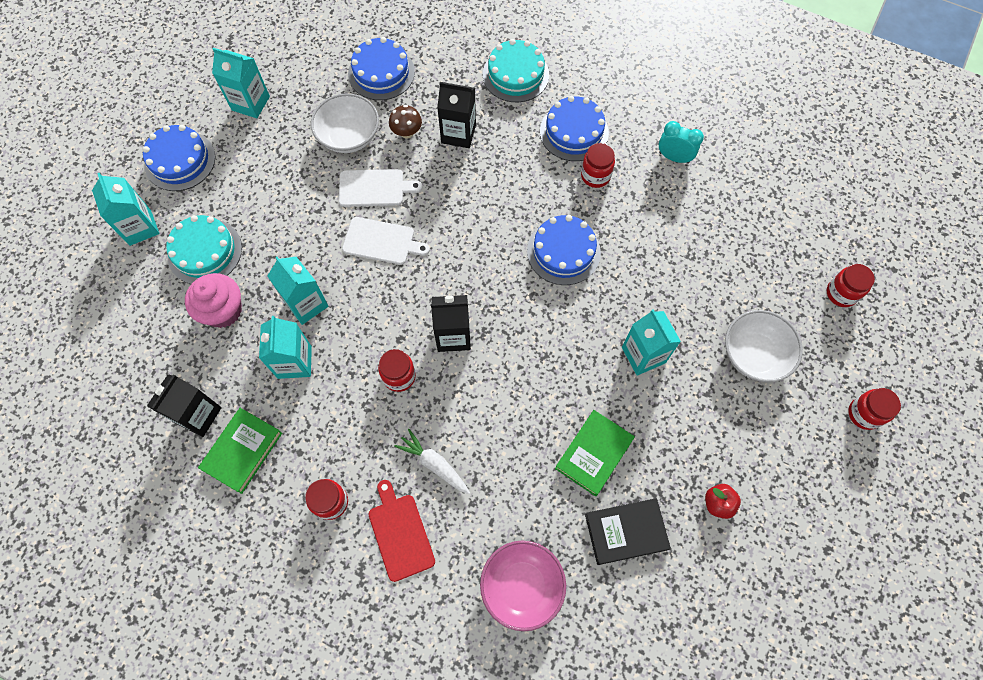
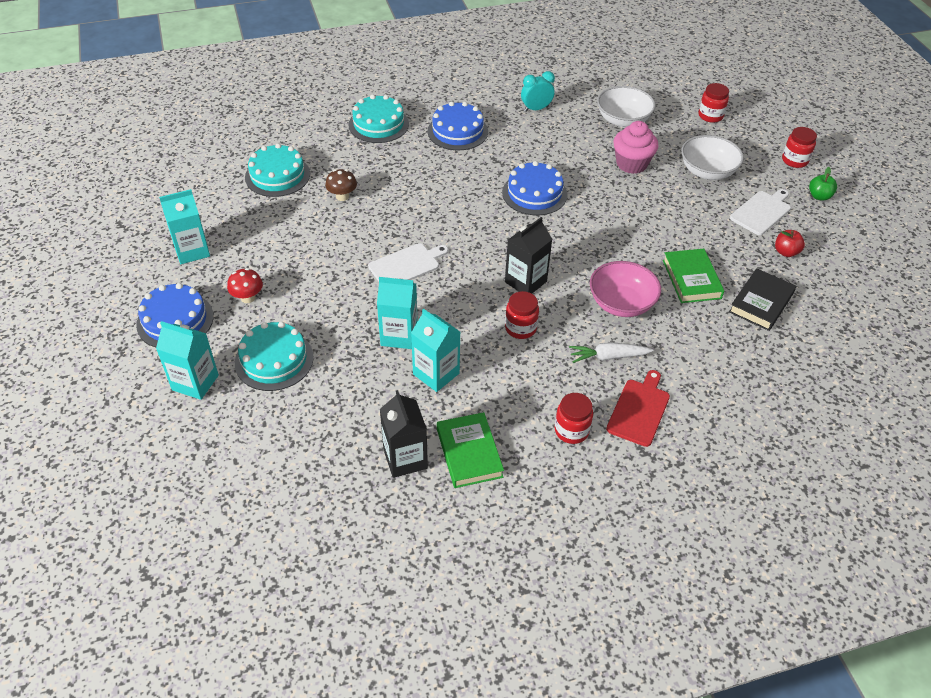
camera: 45 degrees left, 20 degrees down
pink cupcake [185,273,242,328] -> pink cupcake moved to [613,121,659,174]
white bowl [311,93,379,153] -> white bowl moved to [597,86,655,127]
white cutting board [339,169,422,207] -> white cutting board moved to [730,189,791,235]
blue cake [348,37,415,100] -> turquoise cake [245,143,310,197]
red cutting board [369,480,435,582] -> red cutting board turned 90 degrees clockwise [606,370,670,447]
black carton [437,82,476,148] -> none
pink bowl [480,540,566,631] -> pink bowl moved to [590,261,661,317]
red jar [581,143,615,188] -> none
turquoise carton [622,309,681,376] -> none
none -> red mushroom [227,268,263,303]
none -> green apple [809,167,837,201]

